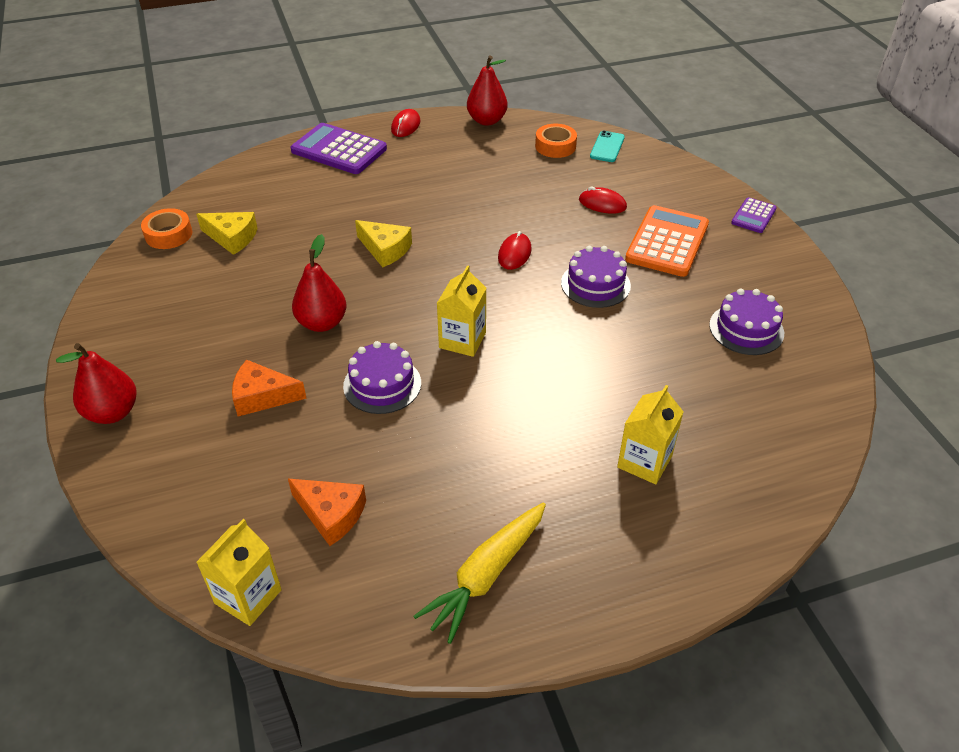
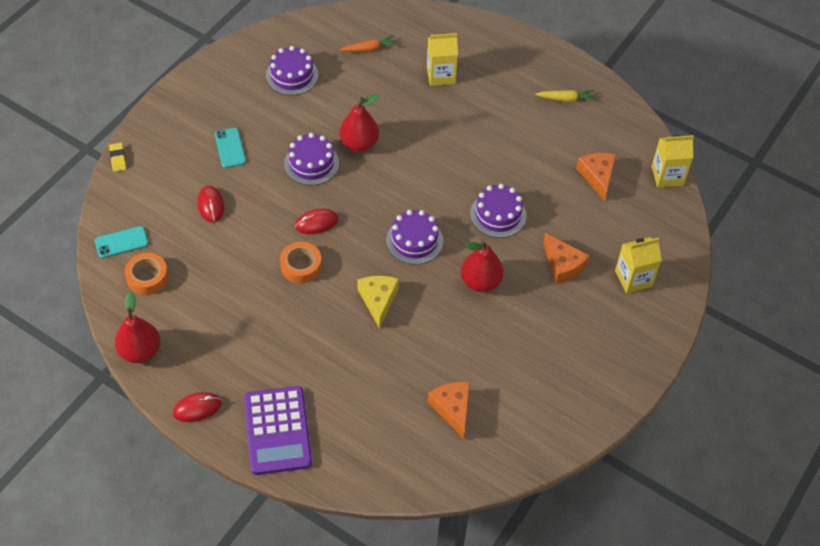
camera: 130 degrees left, 10 degrees up
red pear [56,343,137,424] -> red pear moved to [339,94,380,152]
orange tape [141,208,192,249] -> orange tape moved to [280,242,322,283]
yellow cheese [196,212,258,255] -> orange cheese [428,382,470,439]
yellow carrot [414,503,546,644] -> yellow carrot [536,90,595,102], size x0.58
yellow carton [437,265,486,357] -> yellow carton moved to [615,237,662,294]
orange calculator [625,205,709,277] -> turquoise phone [215,128,246,168]
purple calculator [731,197,777,233] -> none
none -> yellow eraser [109,143,127,172]
none -> orange carrot [340,35,397,52]
none -> purple cake [386,210,443,265]

